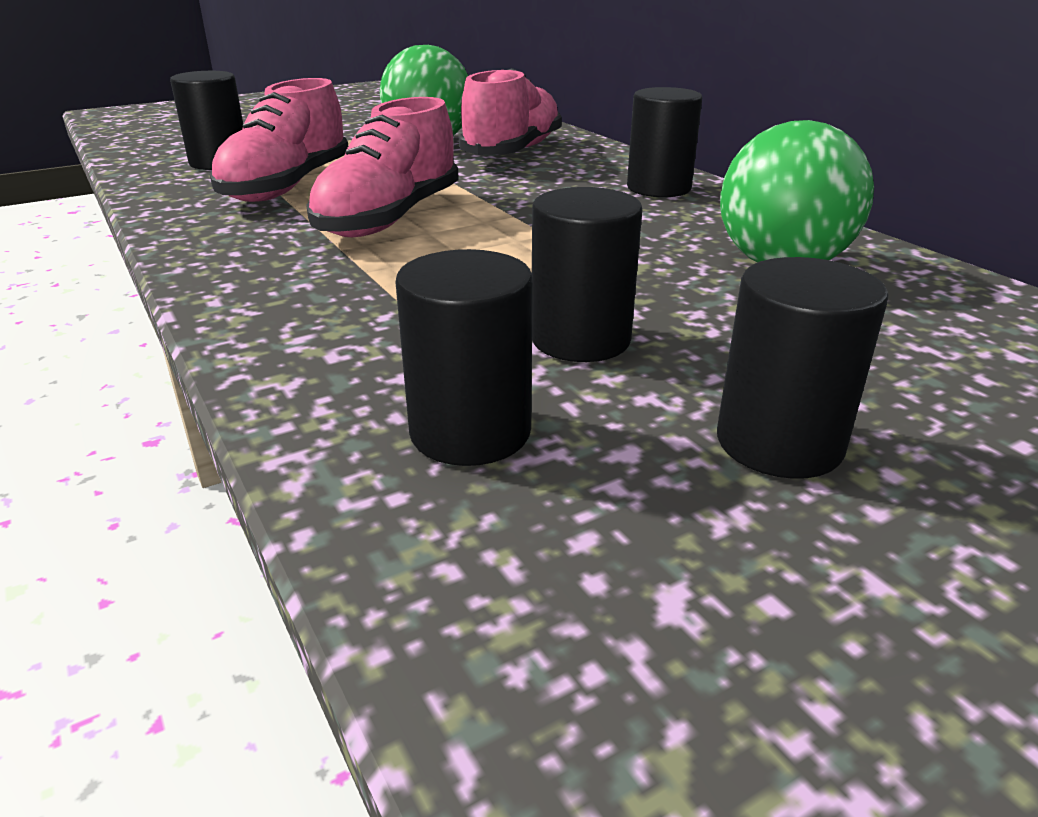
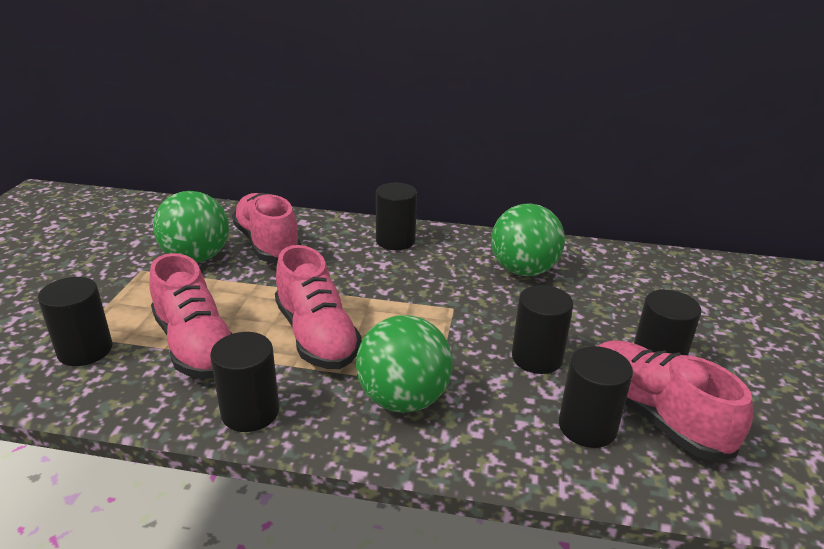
camera: 50 degrees left, 0 degrees up
none -> black cylinder [210,332,279,432]
none -> green ball [356,315,453,413]
none -> pink shoe [598,340,753,460]

